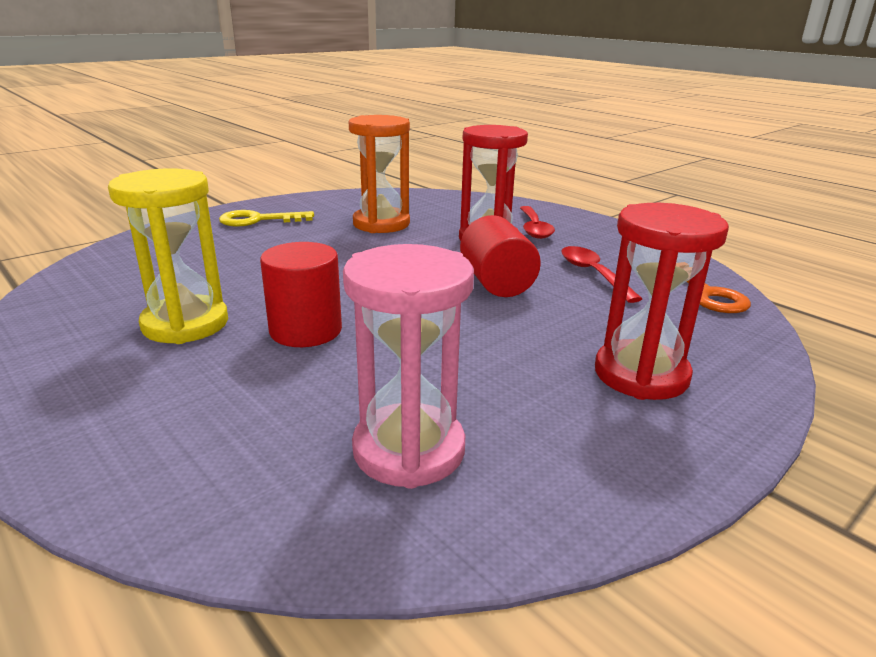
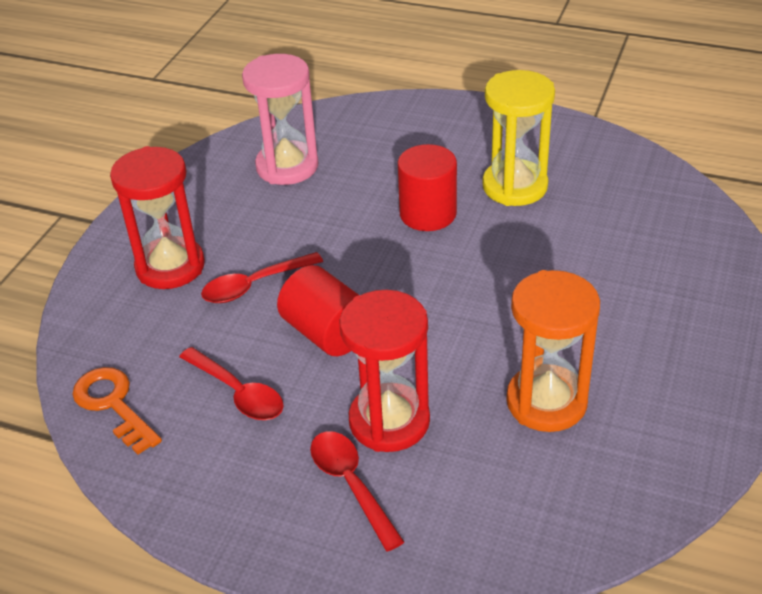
camera: 155 degrees right, 15 degrees up
yellow key [219,210,314,227] -> none
none -> red spoon [201,252,323,303]

